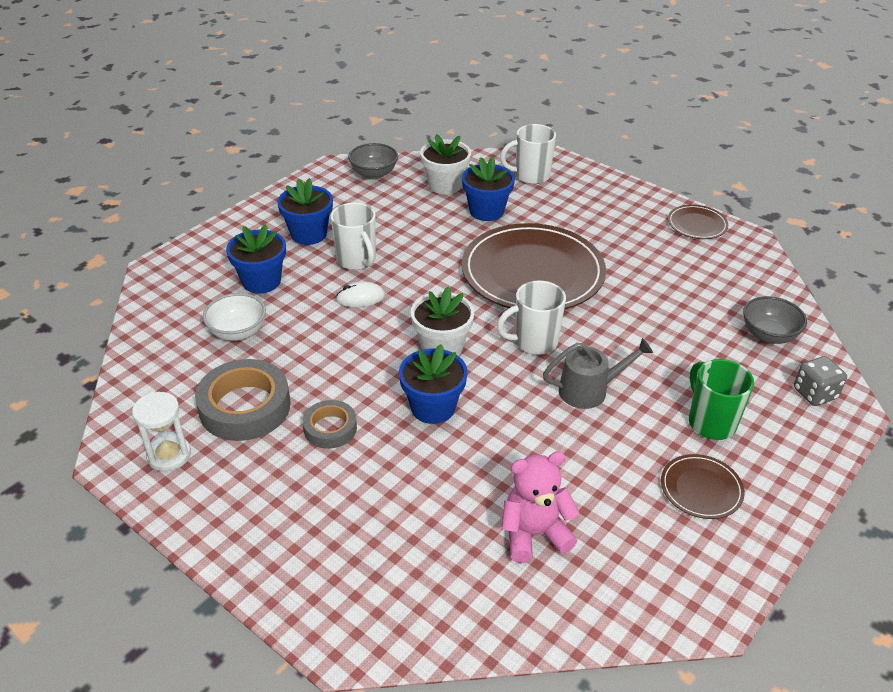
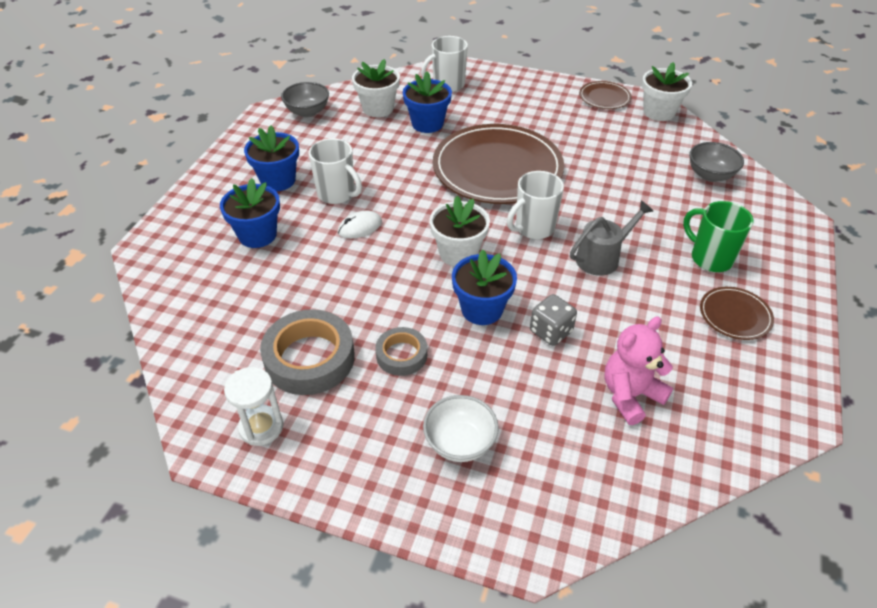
camera: 20 degrees left, 5 degrees up
white bowl [203,293,266,341] -> white bowl moved to [423,395,499,462]
grey dice [794,356,847,406] -> grey dice moved to [530,294,577,346]
none -> white flower pot [642,62,692,121]

